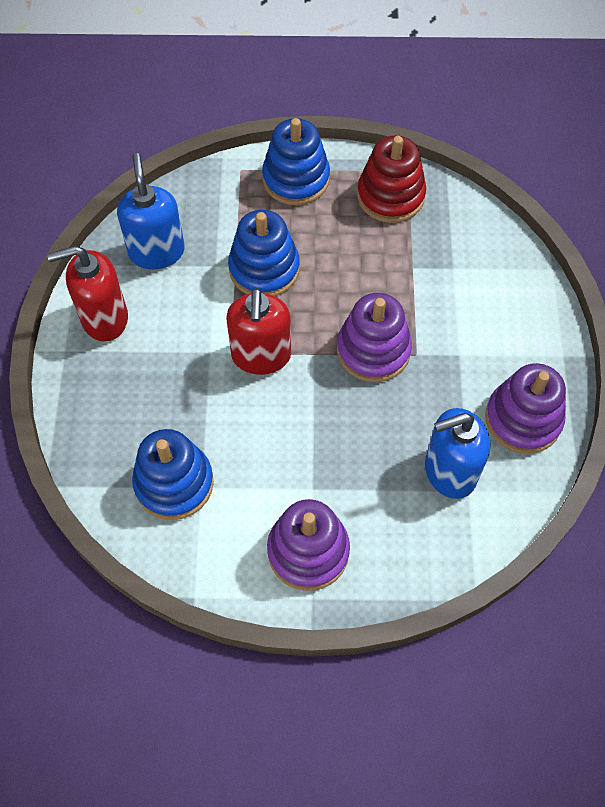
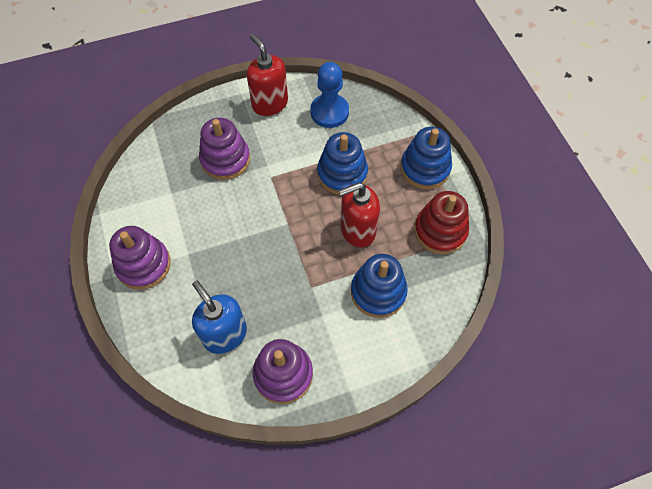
camera: 70 degrees right, 0 degrees up
blue soap dispenser [117,153,185,270] -> blue pawn [310,62,349,128]
blue stacking toy [132,429,214,520] -> blue stacking toy moved to [351,254,408,318]
red soap dispenser [226,288,291,375] -> red soap dispenser moved to [339,182,380,248]
purple stacking toy [337,293,412,382] -> purple stacking toy moved to [199,118,250,180]

